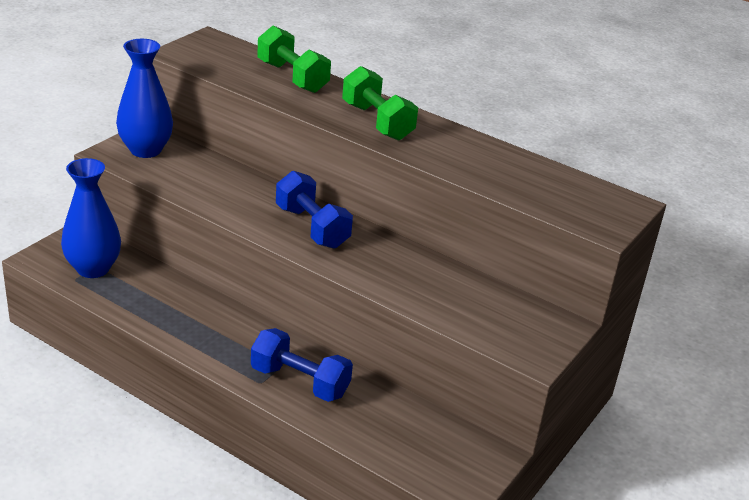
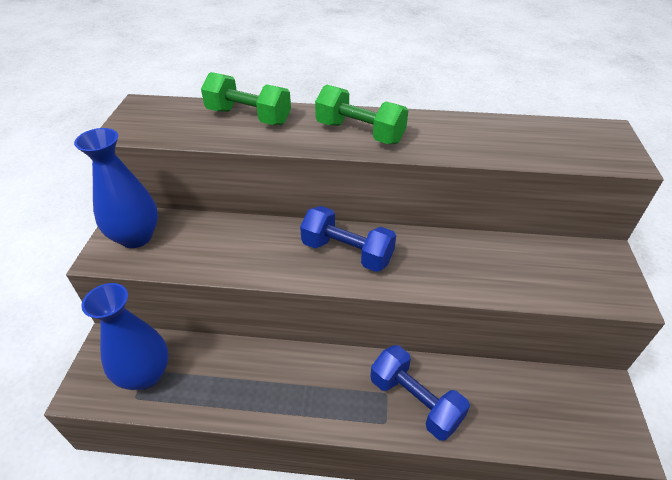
camera: 25 degrees left, 10 degrees up
blue dumbbell [251,328,353,402] -> blue dumbbell turned 45 degrees clockwise [371,345,470,441]

